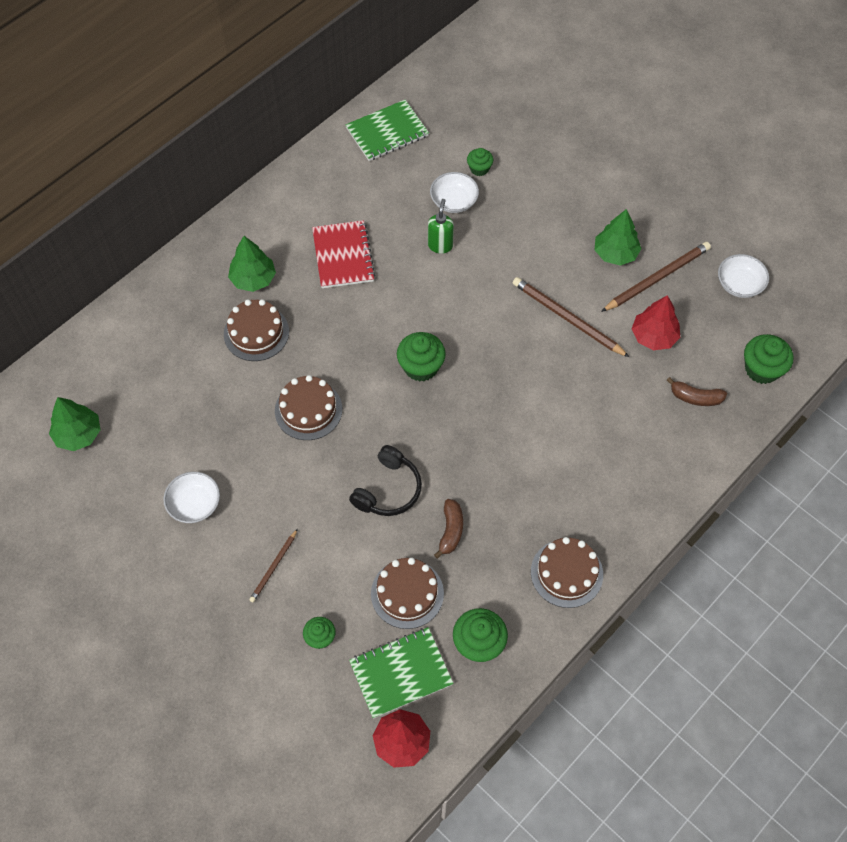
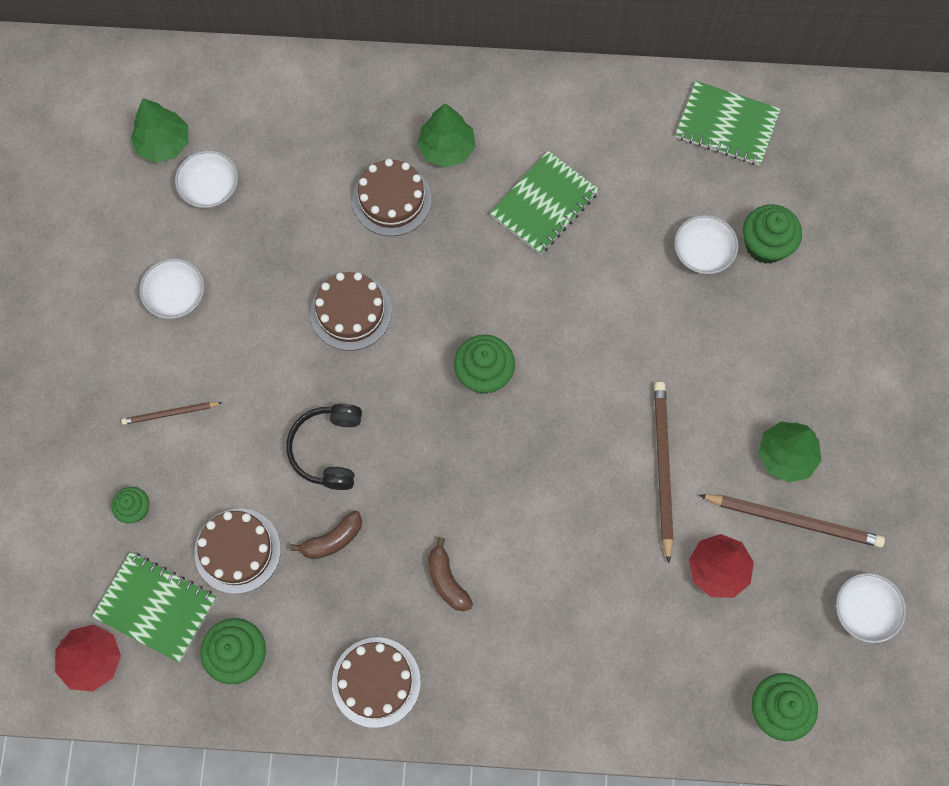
camera: 50 degrees right, 10 degrees up
red notebook [312,220,375,288] -> green notebook [490,151,599,255]
black headphones [349,445,422,516] -> black headphones turned 105 degrees clockwise [287,404,362,490]
green soap dispenser [428,199,454,254] -> none
green cupcake [467,148,493,176] -> green cupcake [743,204,802,264], size x1.66
brown banana [667,377,727,406] -> brown banana moved to [428,537,473,611]
none -> white bowl [175,151,238,208]

